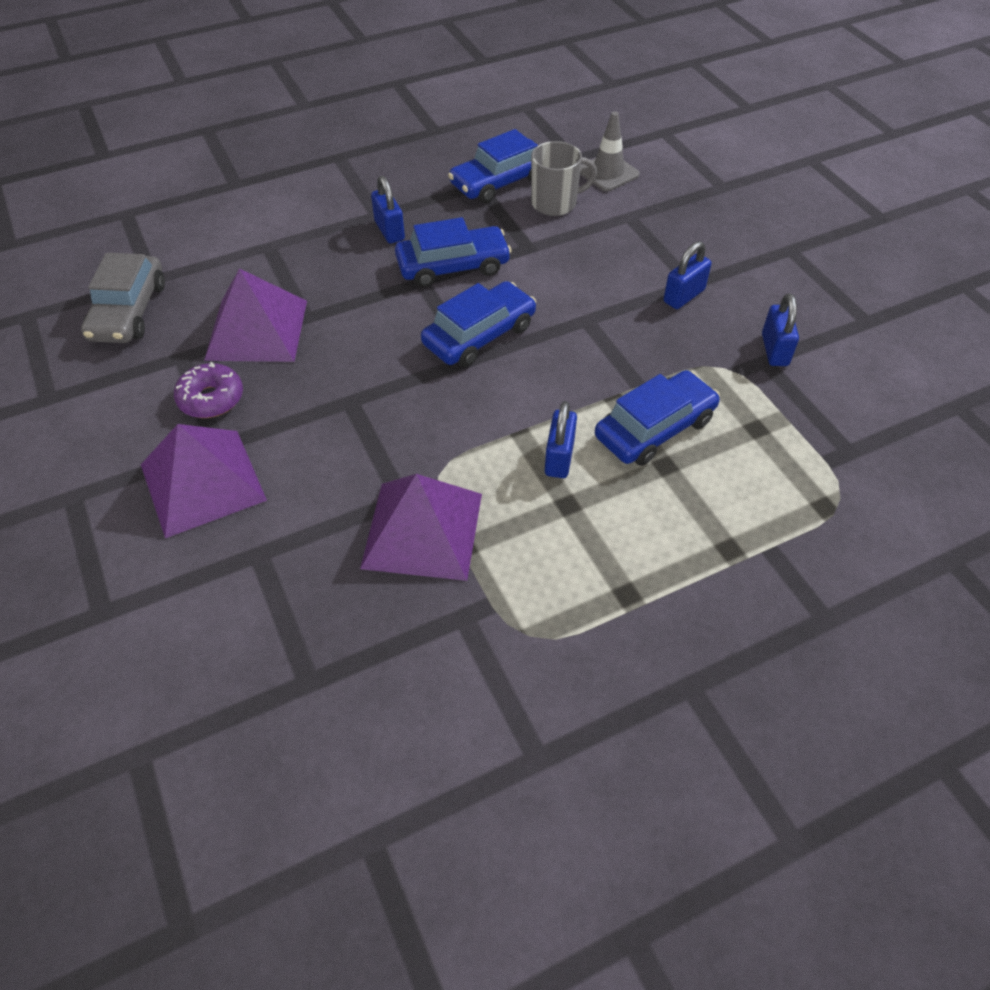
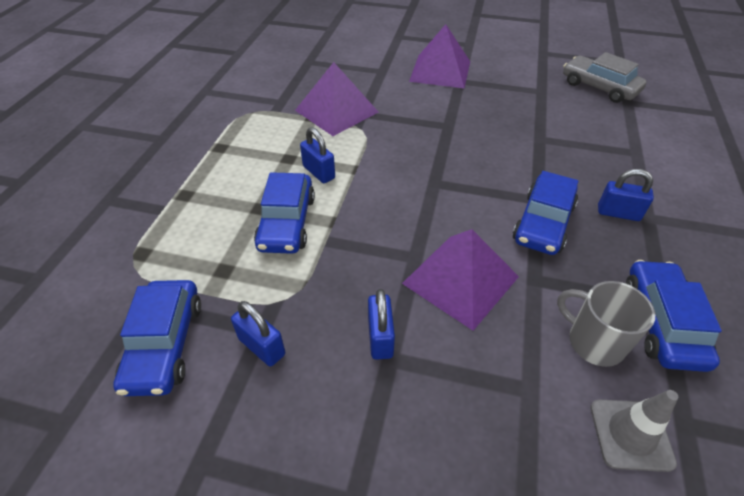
camera: 130 degrees right, 5 degrees down
purple donut [174,362,243,418] -> none
purple pyramid [204,268,307,362] -> purple pyramid moved to [402,229,519,331]
blue car [421,281,536,367] -> blue car moved to [113,280,201,396]
grey mug [531,141,597,216] -> grey mug turned 105 degrees clockwise [557,281,655,367]

